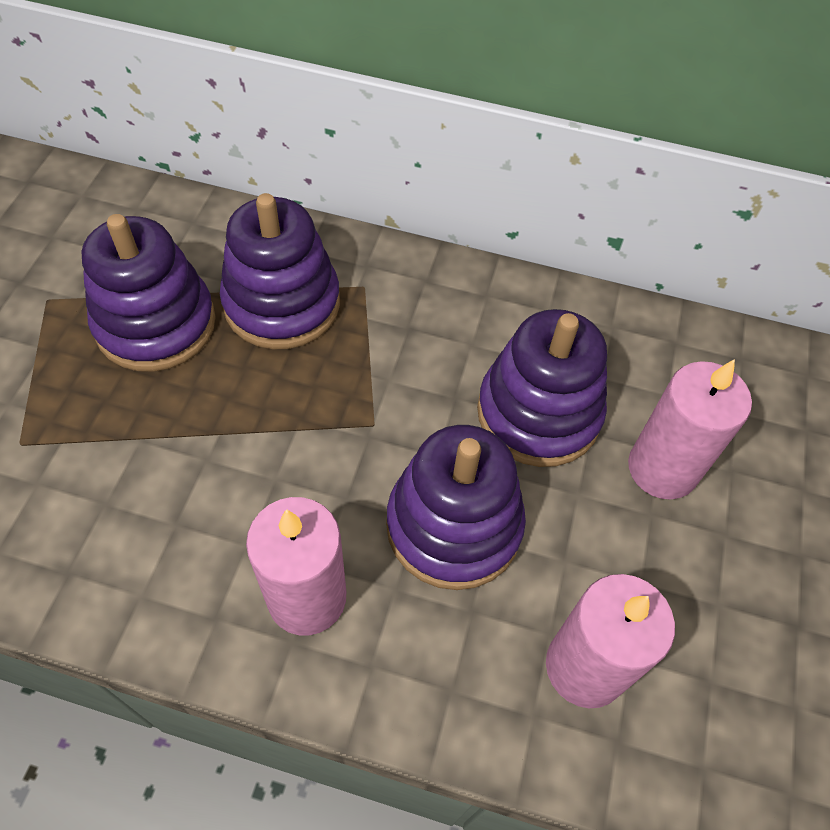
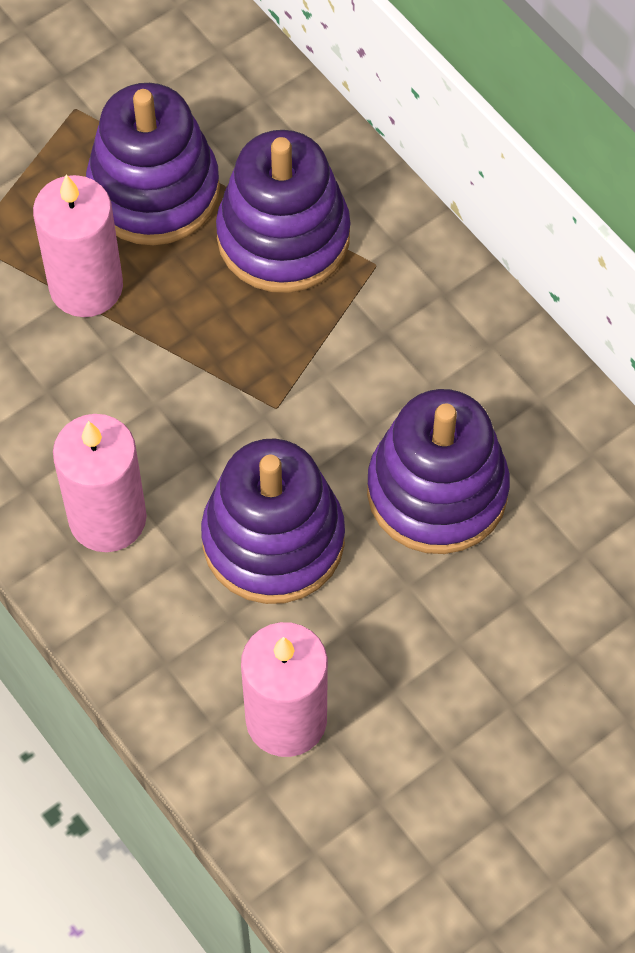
camera: 40 degrees right, 5 degrees up
pink candle [628,359,752,500] -> pink candle moved to [33,175,123,317]

